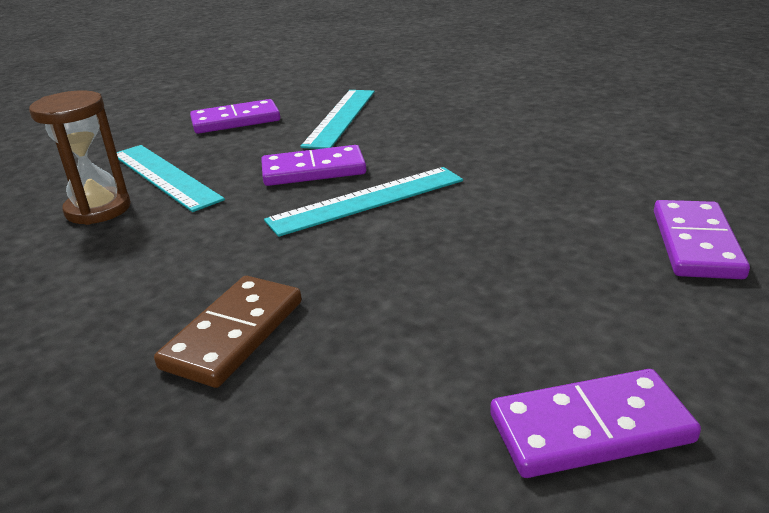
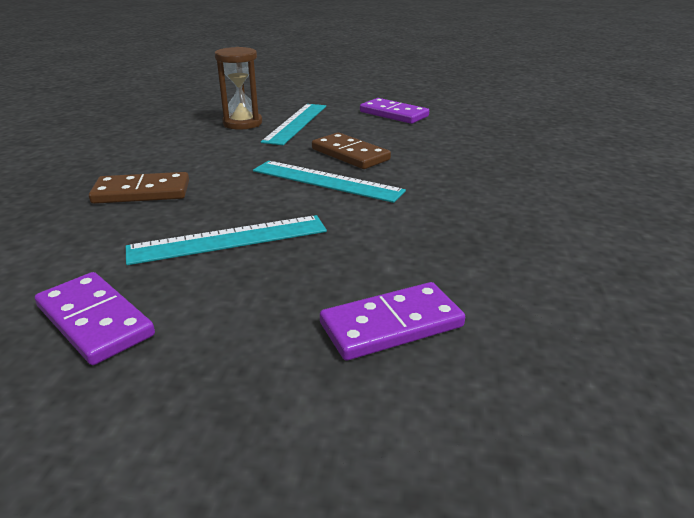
camera: 55 degrees right, 0 degrees up
purple domino [261,145,366,186] -> brown domino [312,133,391,169]
turquoise ruler [300,90,375,149] -> turquoise ruler moved to [126,215,327,265]

